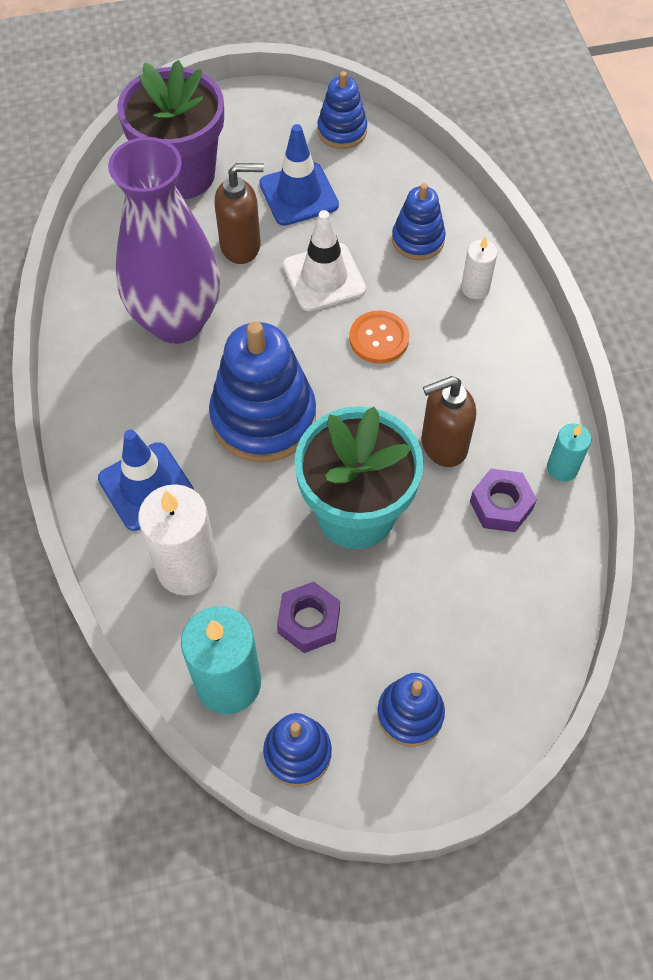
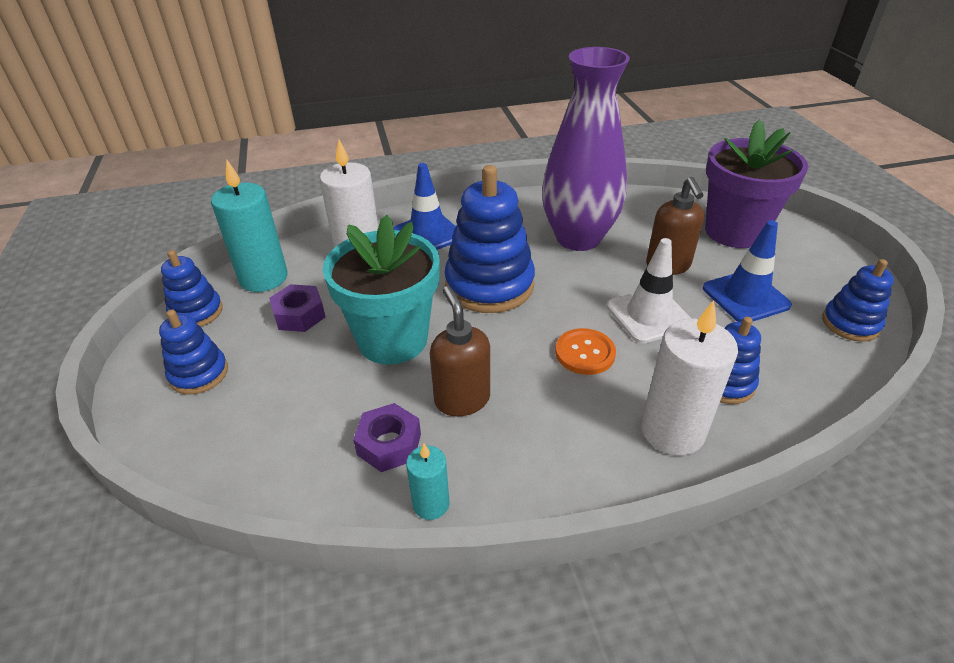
camera: 90 degrees right, 20 degrees down
white candle [461,236,498,299] -> white candle [641,301,738,456], size x1.88

